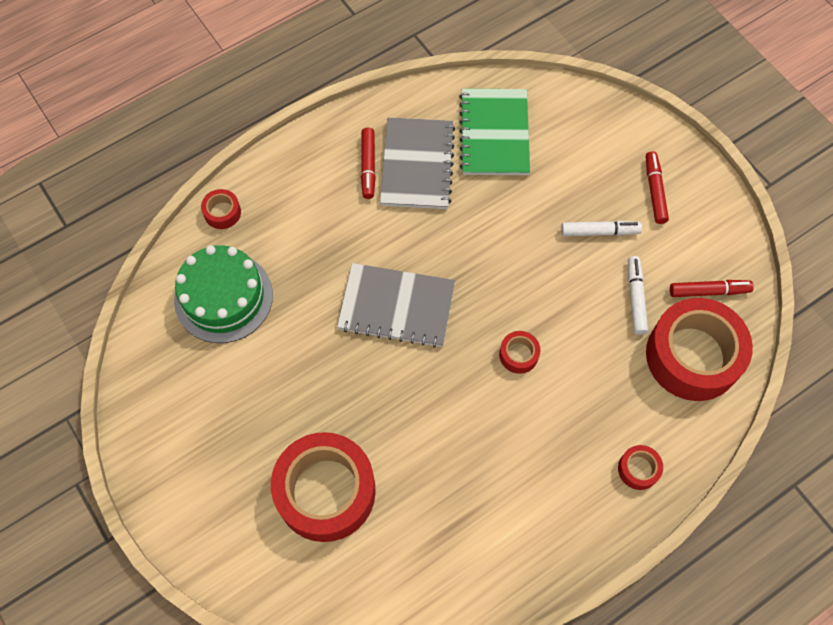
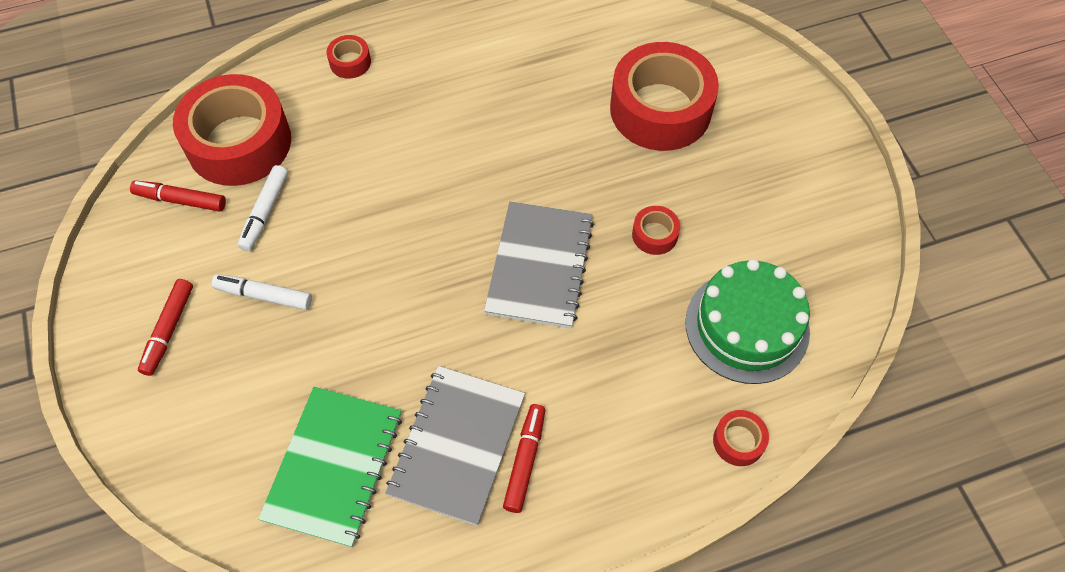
camera: 165 degrees left, 5 degrees down
grey notebook [337,263,455,348] -> grey notebook turned 75 degrees clockwise [484,201,594,329]
red tape [499,331,540,374] -> red tape moved to [632,206,680,255]

